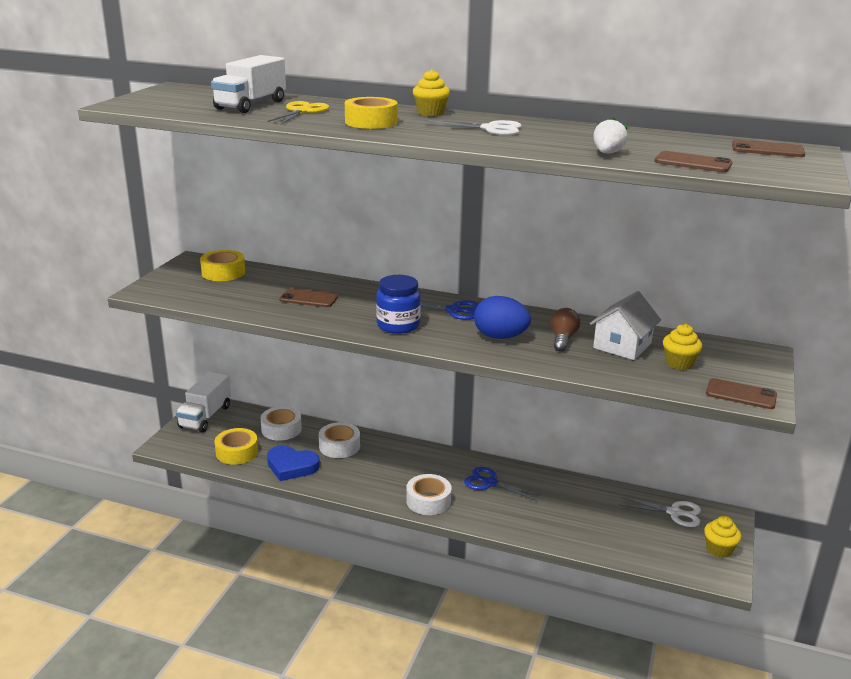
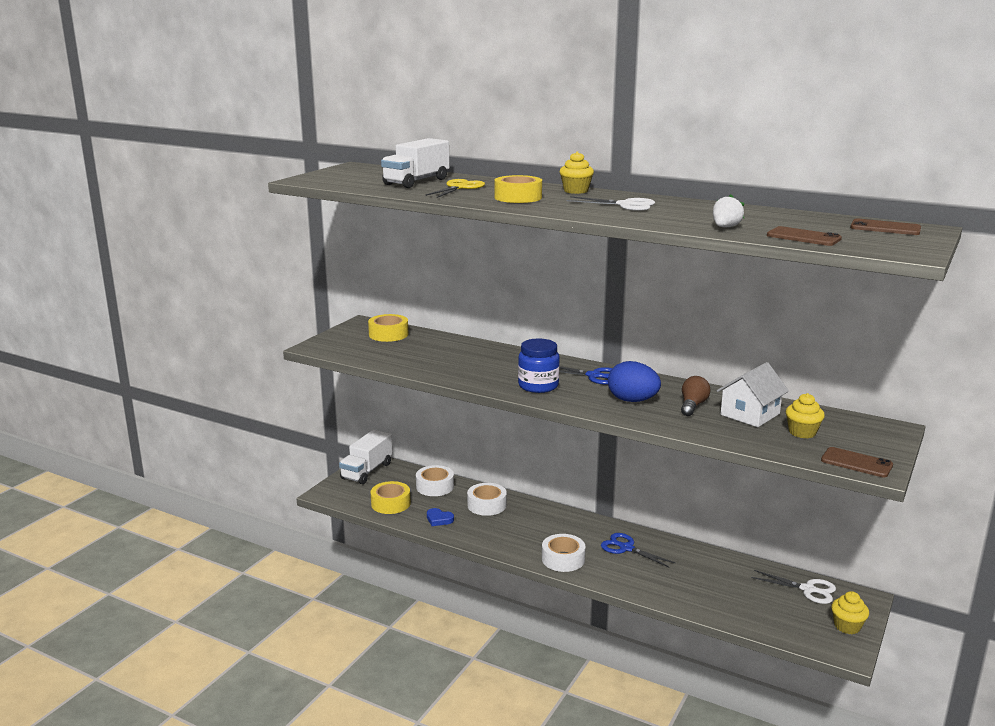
camera: 10 degrees right, 5 degrees down
blue heart [267,445,320,481] -> blue heart [427,508,454,526], size x0.57
brown phone [279,288,338,307] -> none

